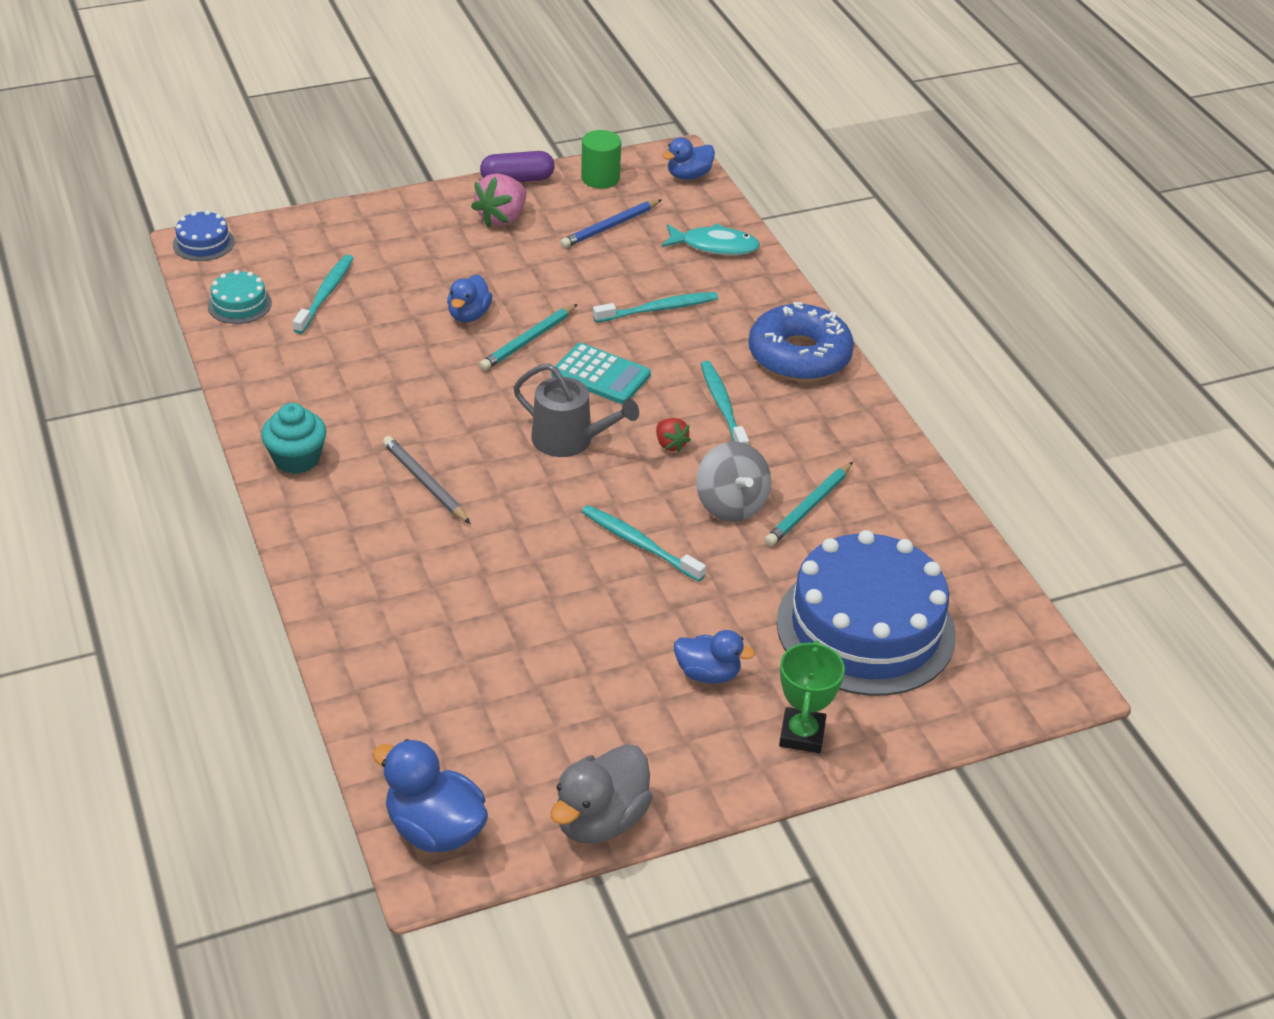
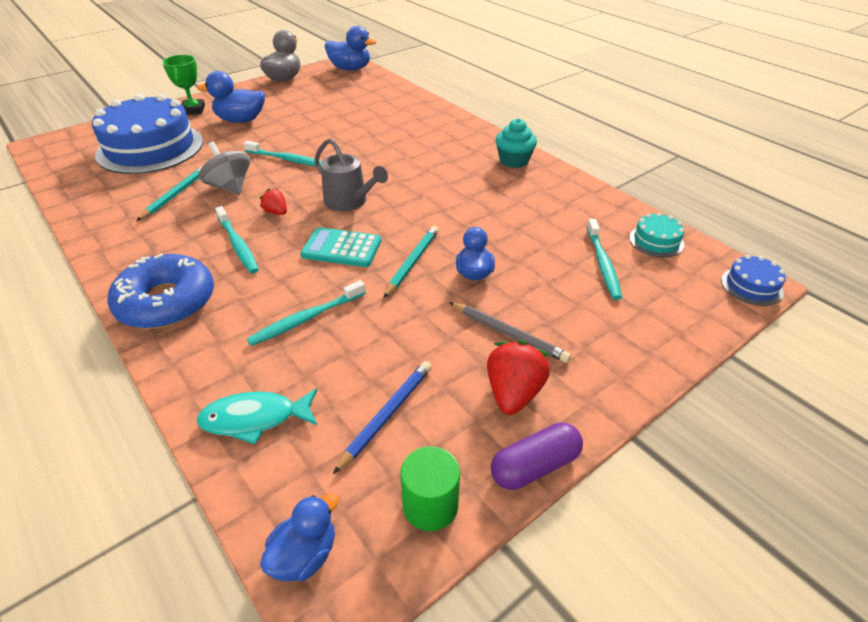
camera: 165 degrees right, 0 degrees up
grey pencil [383,436,471,524] -> grey pencil moved to [449,302,571,363]
pink strawberry [471,173,526,227] -> red strawberry [487,340,550,415]
grey watering can [513,363,639,457] -> grey watering can turned 150 degrees counterclockwise [314,138,388,211]
blue duck [674,630,755,684] -> blue duck [197,71,265,123], size x1.53

